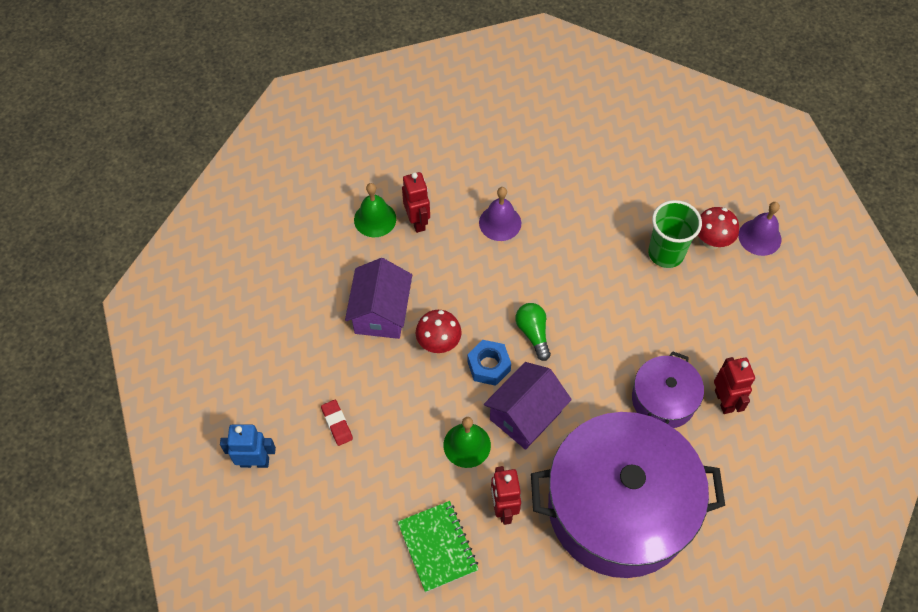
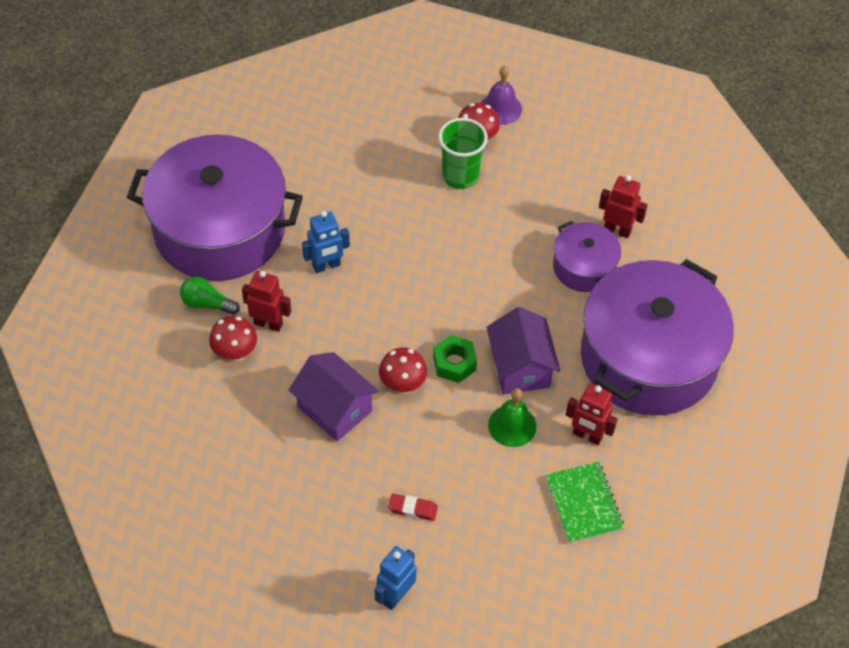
camera: 55 degrees left, 5 degrees down
green bell [354,183,396,237] -> red mushroom [209,316,257,363]
green notebook [398,501,479,592] -> green notebook turned 60 degrees clockwise [545,462,624,543]
blue nut [467,340,511,386] -> green nut [433,335,477,383]
purple bell [479,187,521,241] -> blue robot [302,211,350,273]
green light bulb [516,303,551,361] -> green light bulb moved to [180,277,240,315]
none -> purple pot [127,134,303,281]

